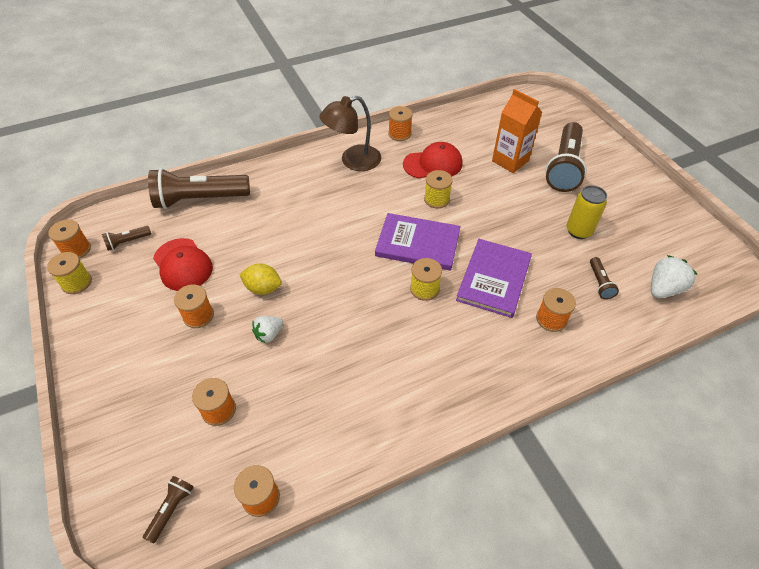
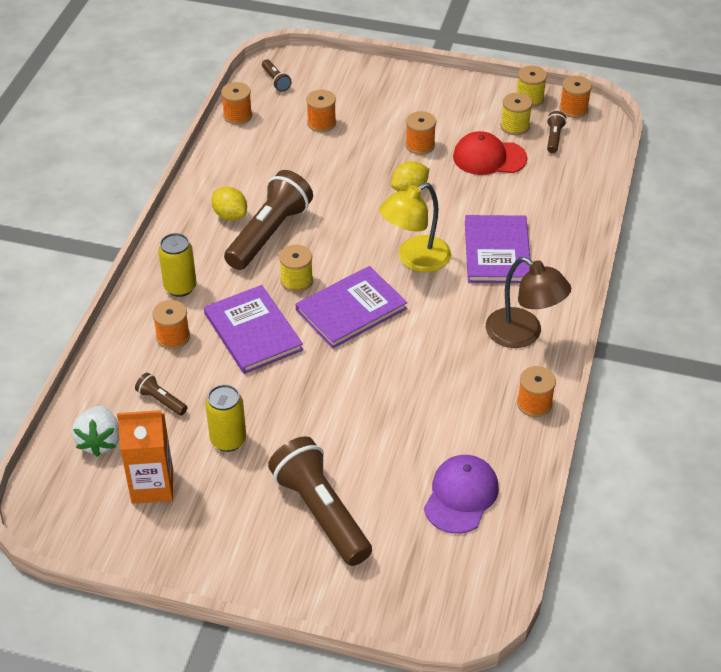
camera: 130 degrees right, 5 degrees down
brown flashlight [148,168,250,209] -> brown flashlight moved to [224,170,313,270]
white strawberry [252,316,283,344] -> none
brown lamp [319,96,381,171] -> brown lamp turned 120 degrees clockwise [486,257,571,348]
red cap [403,142,462,179] -> none
yellow spool [424,170,453,208] -> yellow spool moved to [501,93,532,135]
orange carton [492,89,542,173] -> orange carton moved to [117,410,173,504]
none -> yellow can [158,233,197,297]
none -> yellow lemon [212,187,247,221]
none -> yellow lamp [379,183,451,272]
none -> purple cap [424,455,499,534]
none -> purple book [465,215,531,283]

